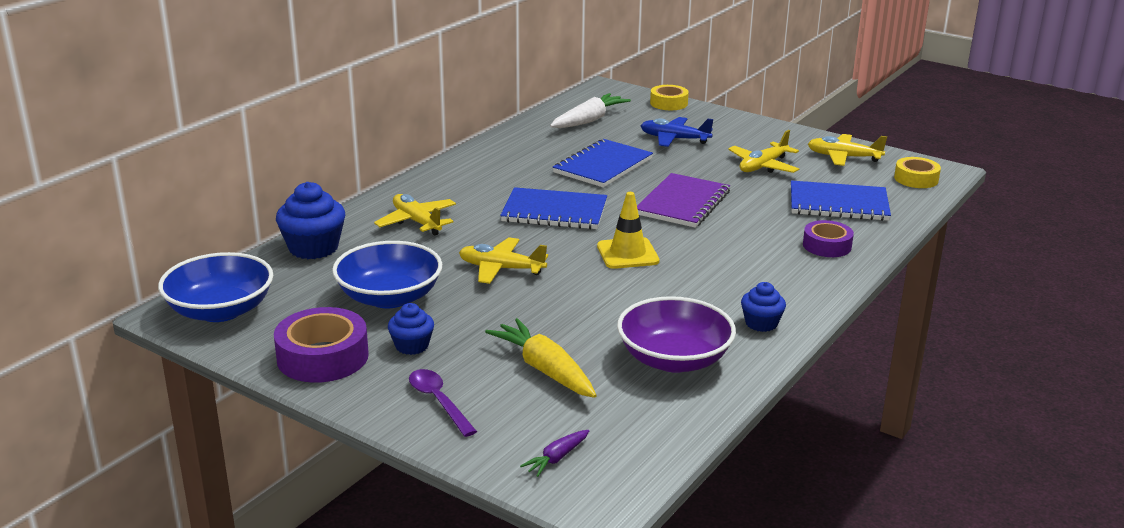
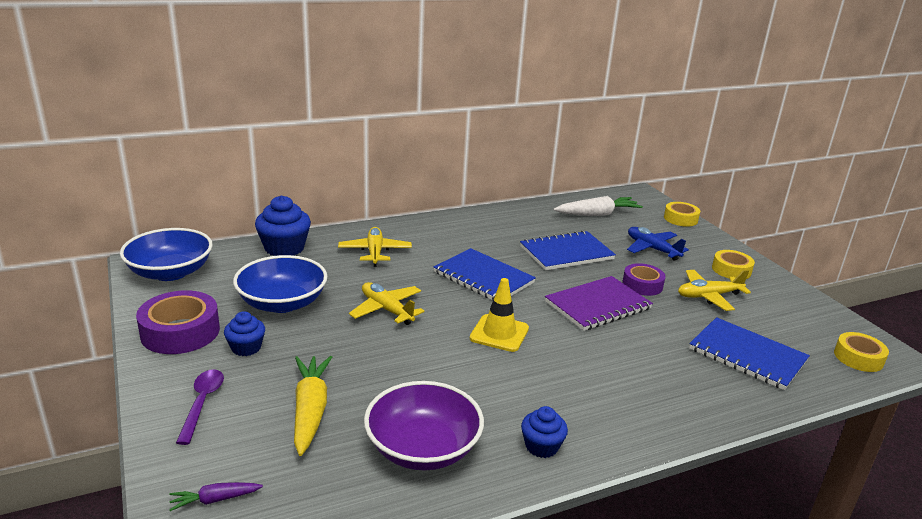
camera: 30 degrees right, 0 degrees up
purple tape [803,220,854,257] -> purple tape moved to [622,263,666,296]
yellow plane [808,134,887,166] -> none
none -> yellow tape [712,250,755,279]

